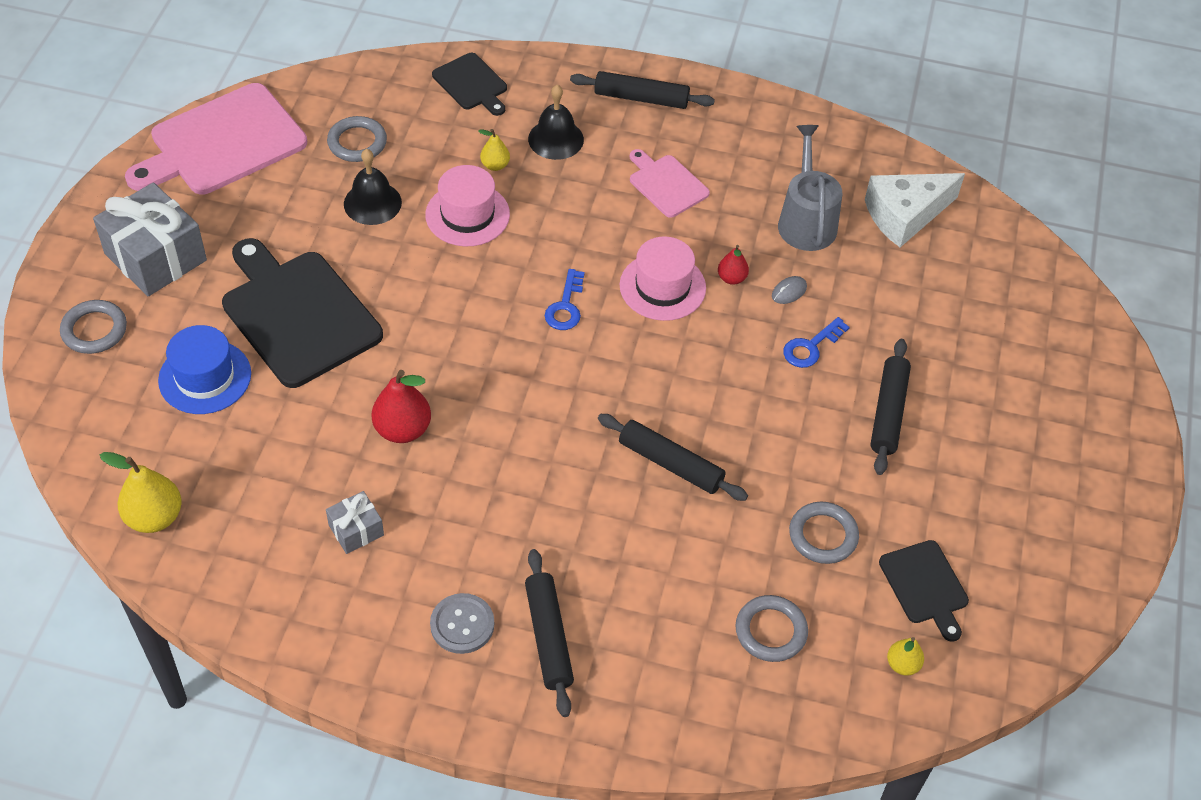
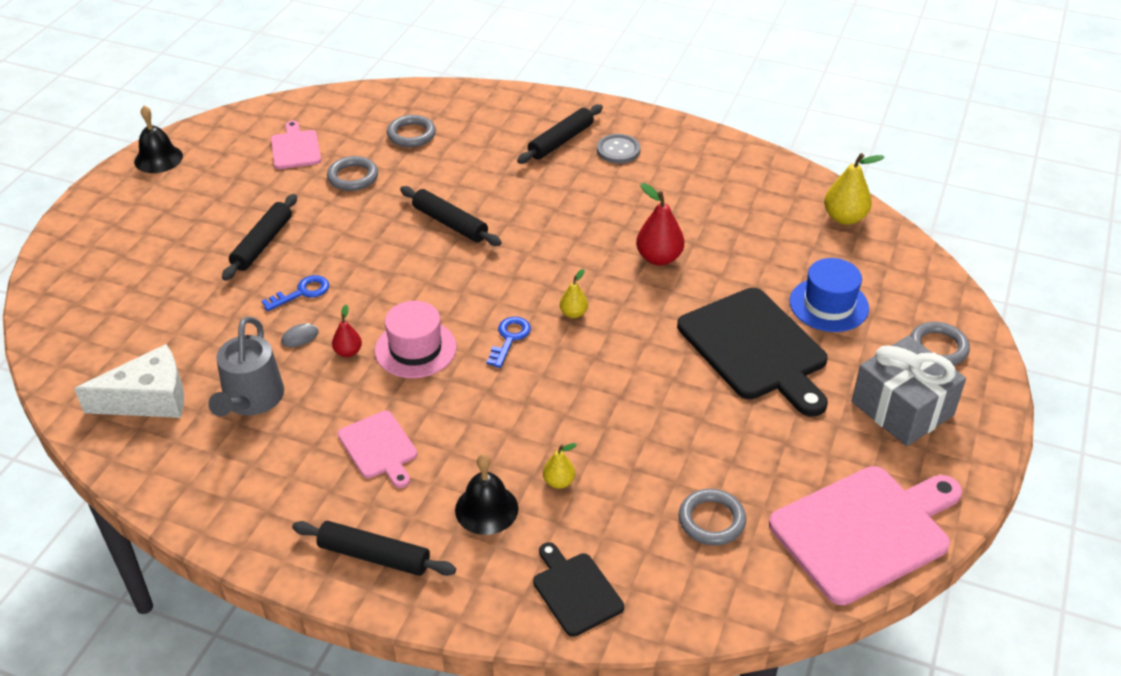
camera: 170 degrees left, 10 degrees down
grey gift [326,491,384,554] -> none
black bell [344,149,402,225] -> black bell moved to [134,106,183,173]
pink hat [425,165,510,246] -> none
black rolling pin [525,549,574,717] -> black rolling pin turned 45 degrees clockwise [517,104,603,164]
black cutting board [879,540,969,642] -> pink cutting board [271,121,321,169]
yellow pear [887,637,924,676] -> yellow pear moved to [560,269,588,318]

